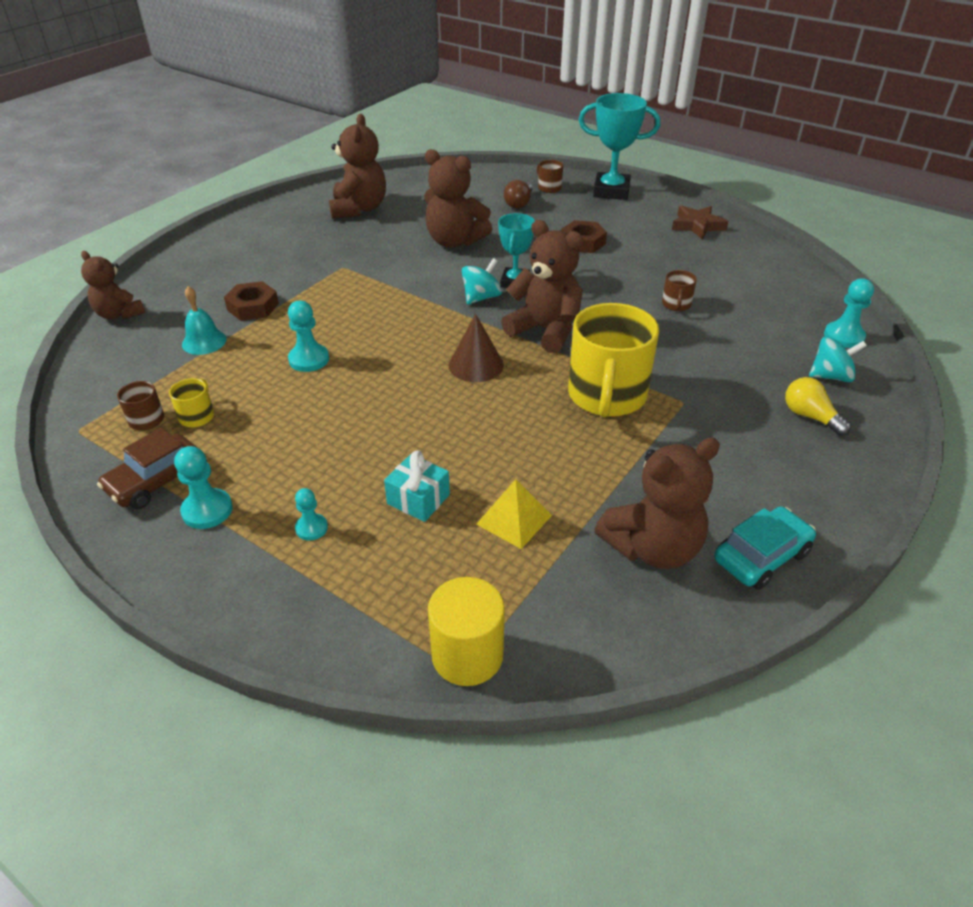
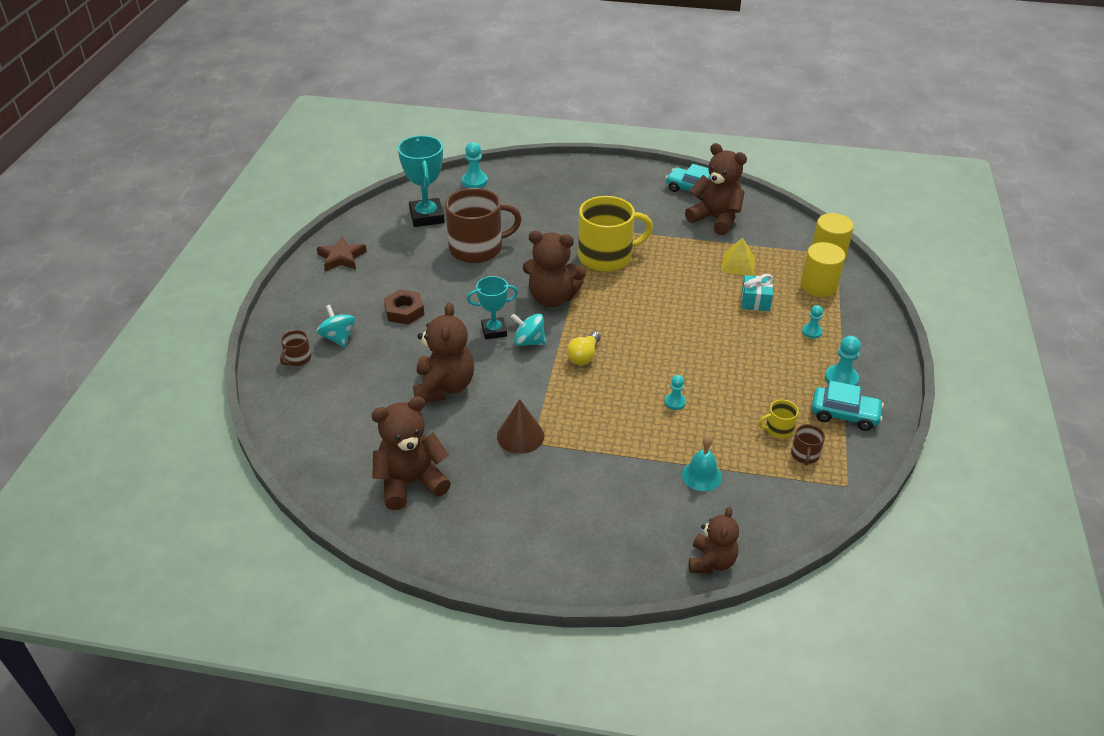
camera: 115 degrees left, 0 degrees up
brown car [97,428,198,509] -> turquoise car [812,381,884,431]
brown nut [224,281,279,321] -> none
turquoise pawn [288,301,329,372] -> turquoise pawn [665,375,686,410], size x0.64
brown cone [449,314,504,382] -> brown cone moved to [497,399,544,454]
brown teddy bear [501,220,584,353] -> brown teddy bear turned 90 degrees counterclockwise [522,231,586,307]
brown light bulb [504,180,533,208] -> none
turquoise trophy [579,93,660,200] -> turquoise trophy moved to [398,135,445,227]
brown mug [662,270,697,311] -> brown mug [445,188,522,263], size x2.34
yellow light bulb [785,377,851,436] -> yellow light bulb moved to [567,331,601,365]
turquoise spinning top [809,337,867,382] -> turquoise spinning top moved to [317,305,355,347]
none -> yellow cylinder [801,242,845,297]

